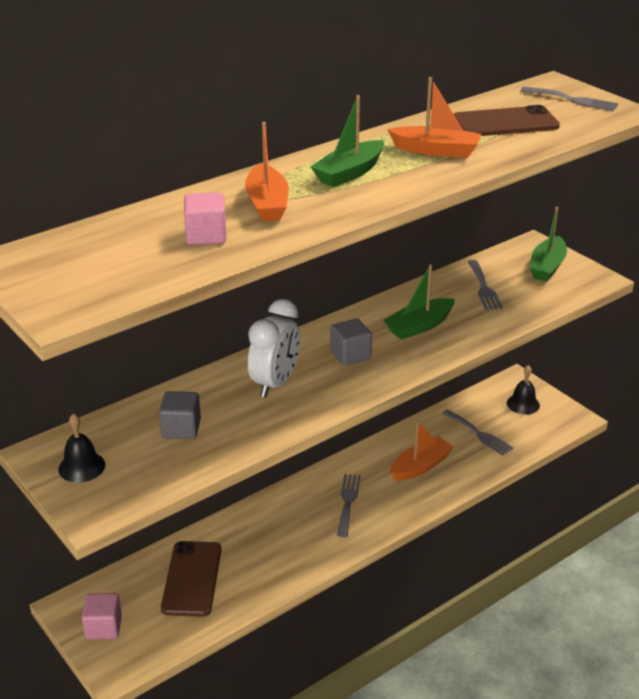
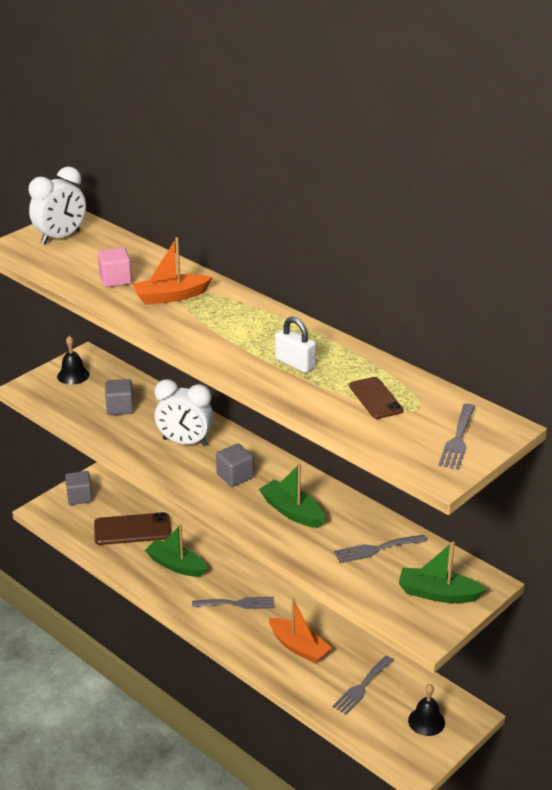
camera: 80 degrees right, 0 degrees up
pink cube [82,593,122,640] -> grey cube [65,471,93,505]
green boat [311,95,384,187] -> green boat moved to [145,524,207,577]
orange boat [387,77,481,158] -> white padlock [275,316,316,373]
brown phone [454,105,560,136] -> brown phone [349,377,403,419], size x0.64
none -> white clock [29,167,86,245]

